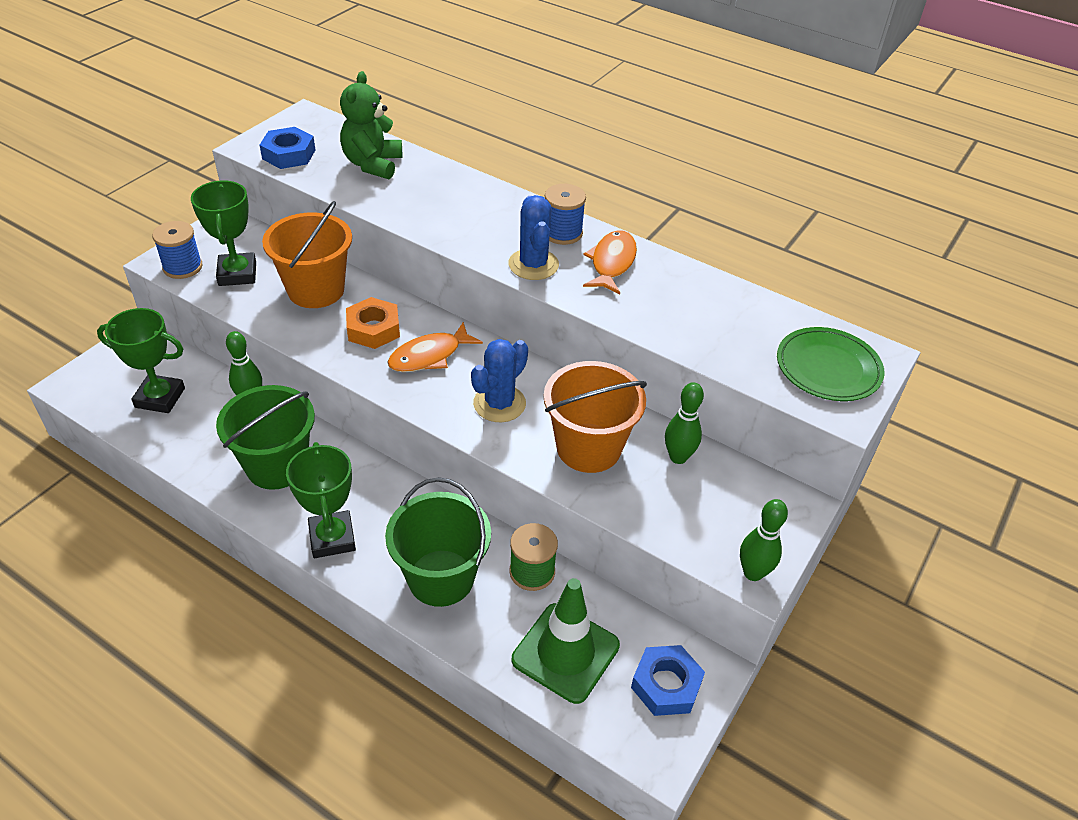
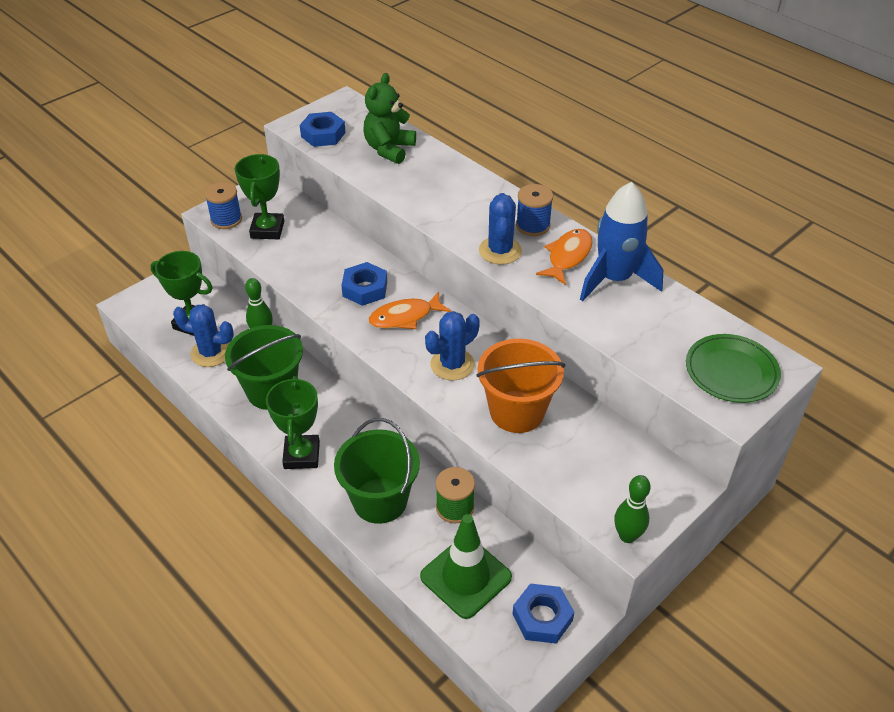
camera: 15 degrees right, 0 degrees up
orange bucket [262,201,352,308] -> none
orange nut [346,297,400,349] -> blue nut [341,262,387,306]
green bowling pin [665,382,704,464] -> none
none -> blue cactus [173,304,234,367]
none -> blue rocket [580,182,663,302]

